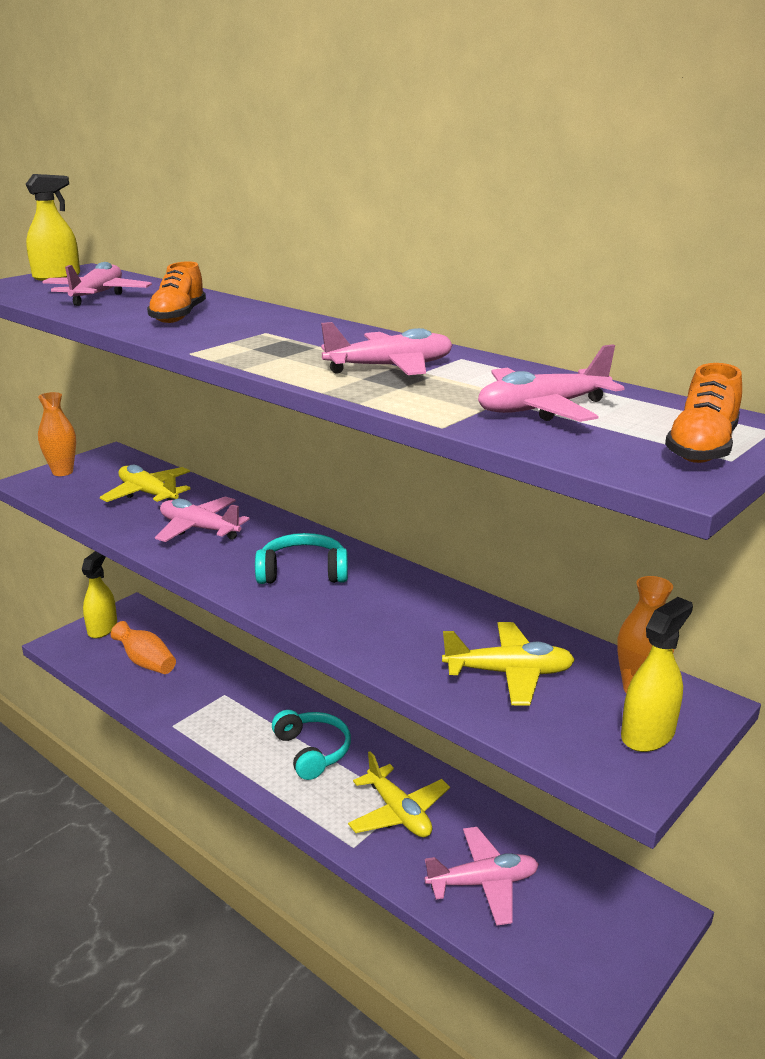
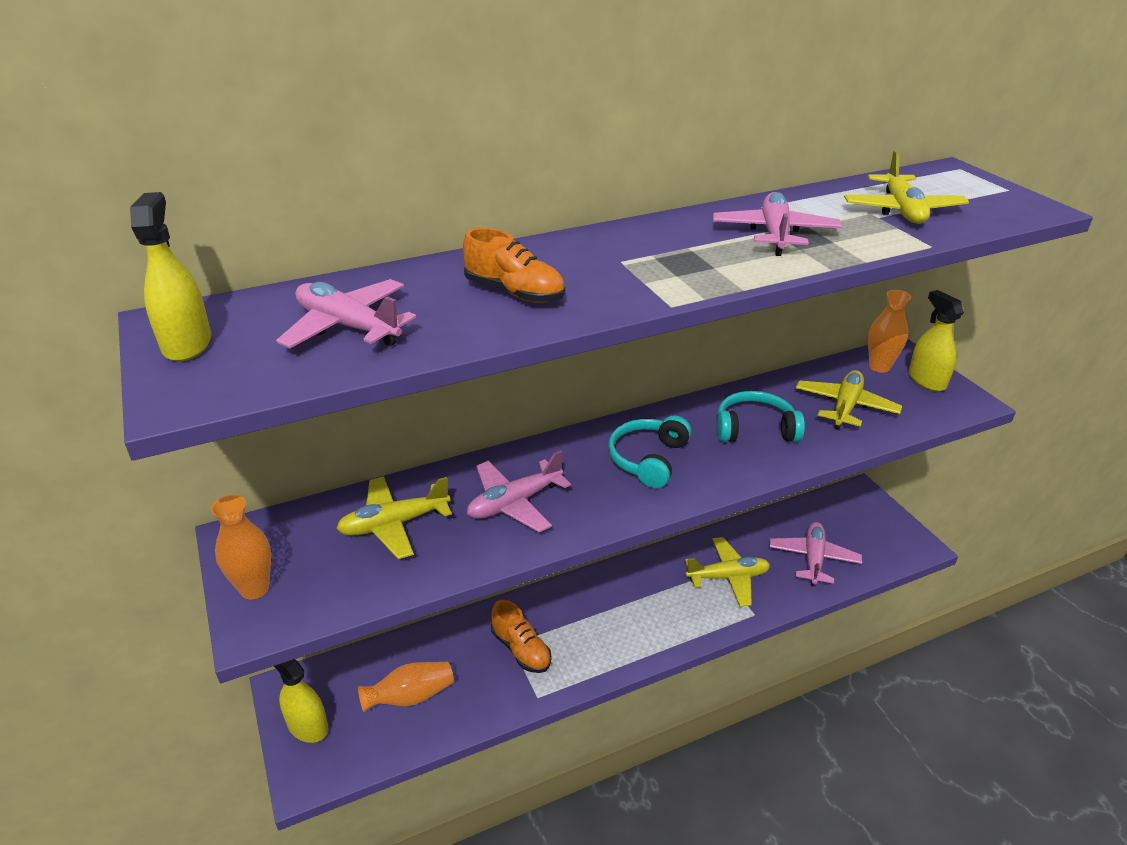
camera: 65 degrees left, 10 degrees up
turquoise headphones [272,710,351,780] -> turquoise headphones moved to [717,391,805,442]
pink plane [478,344,624,422] -> yellow plane [844,150,969,224]
orange shoe [665,363,742,463] -> orange shoe moved to [491,600,551,673]

